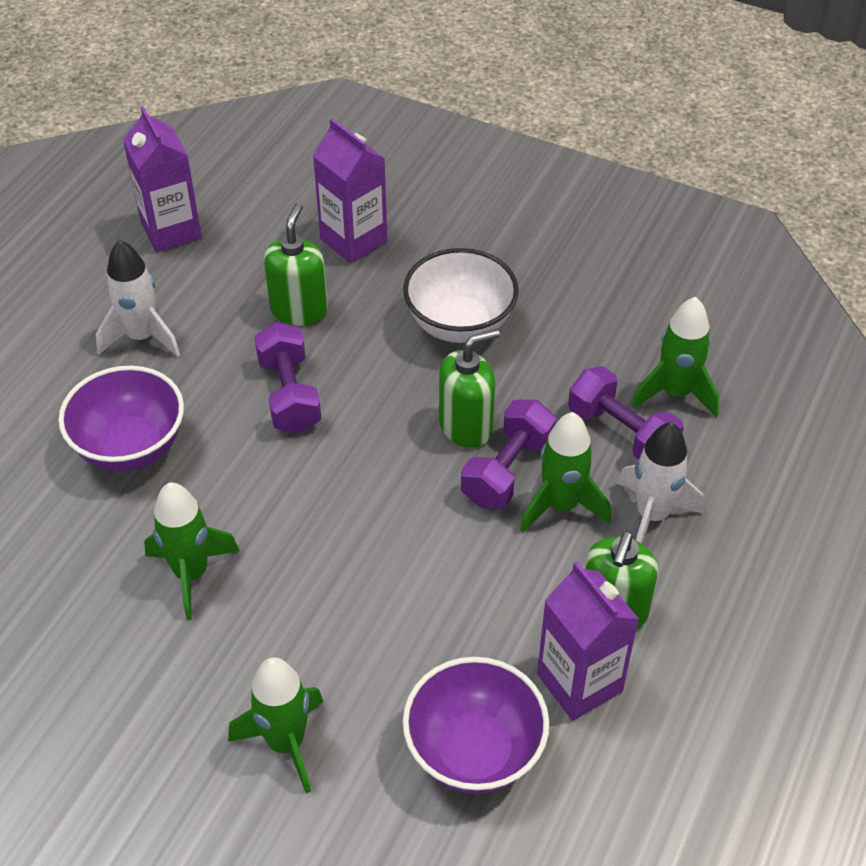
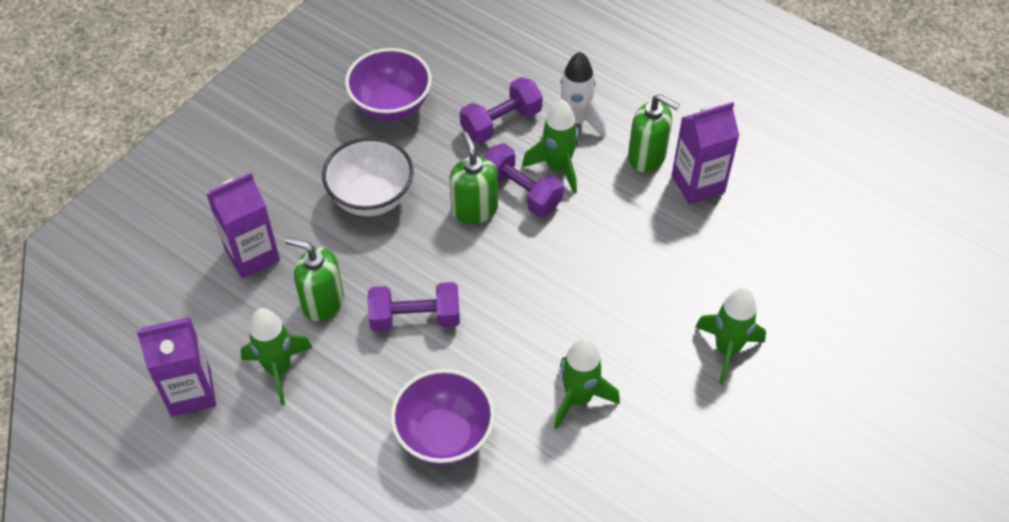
camera: 80 degrees left, 5 degrees up
white rocket [96,240,180,357] -> none
purple bowl [402,657,549,794] -> purple bowl moved to [345,48,432,121]
green rocket [631,297,720,417] -> green rocket moved to [240,308,313,405]

